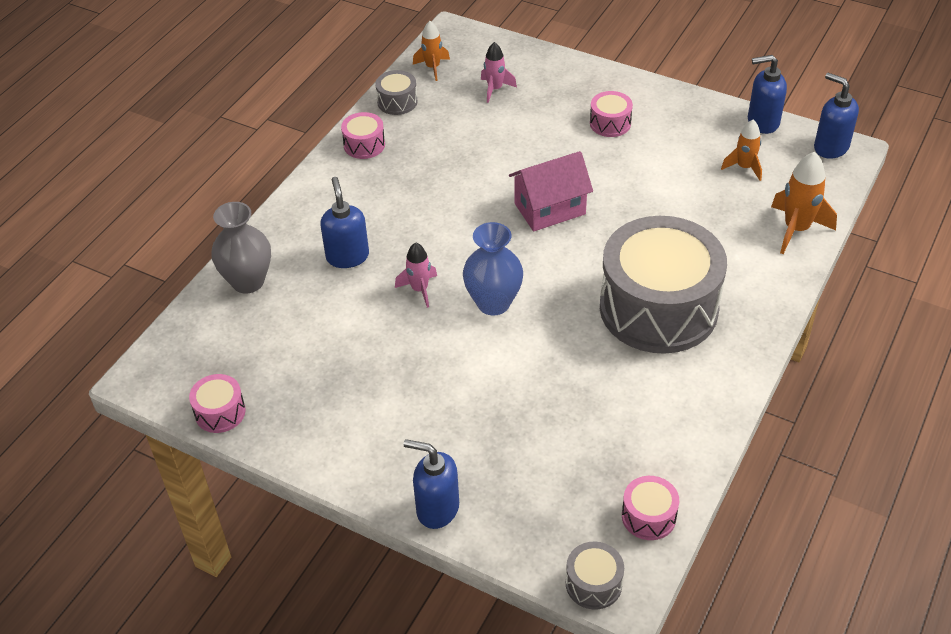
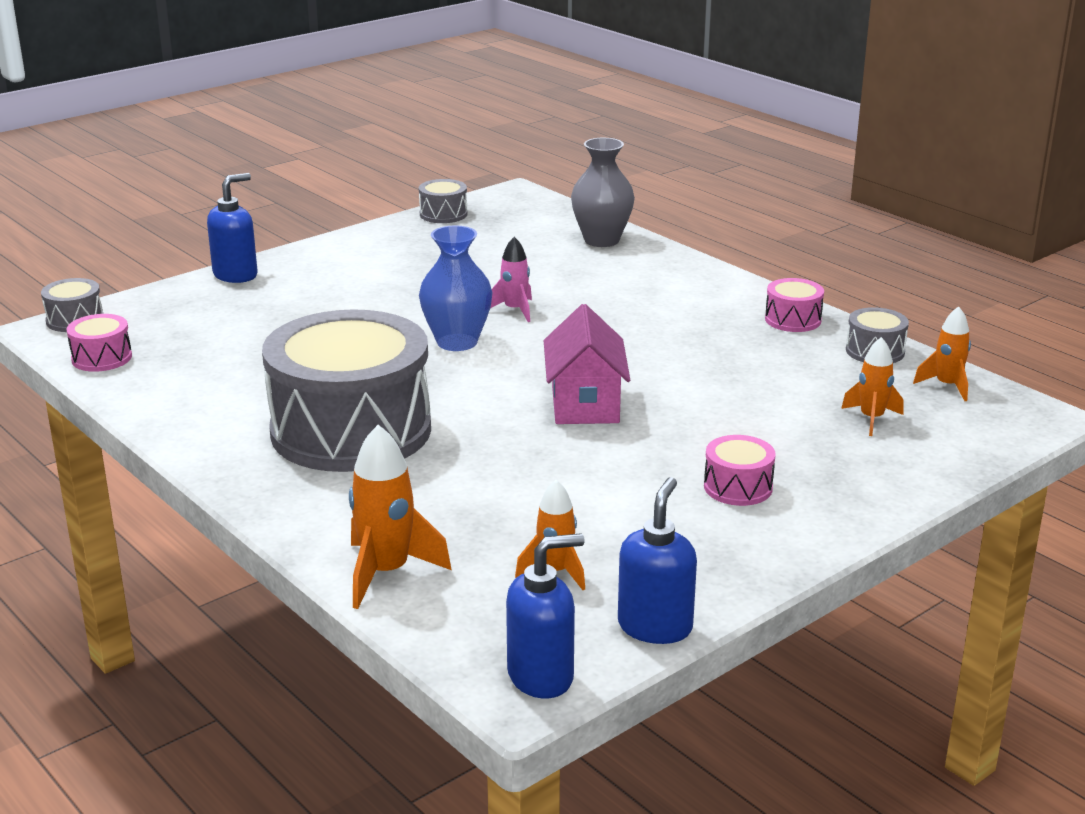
camera: 110 degrees right, 20 degrees down
pink drum [189,374,246,433] -> grey drum [419,179,467,223]
blue soap dispenser [320,177,369,268] -> none
pink rocket [481,42,517,103] -> orange rocket [841,337,903,436]

